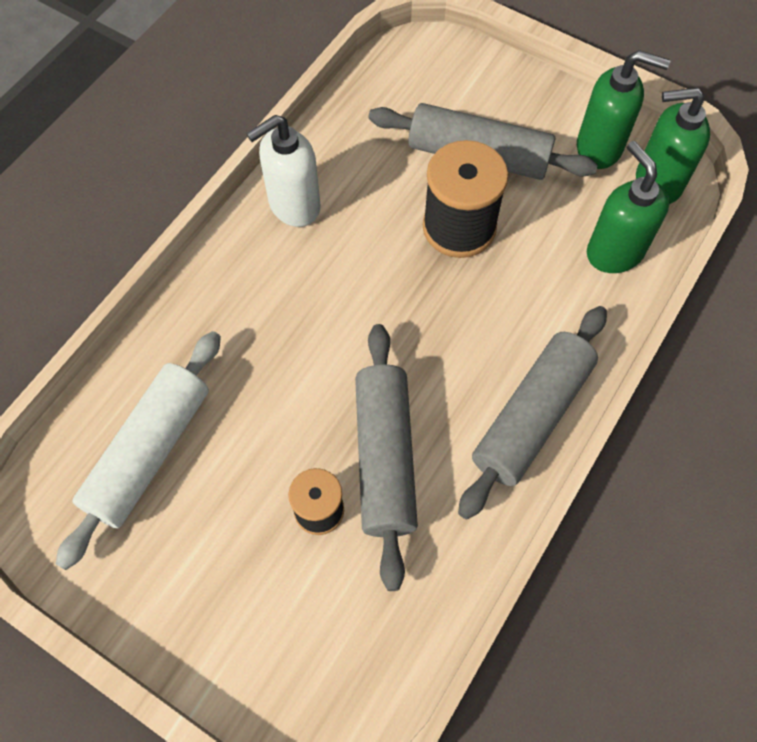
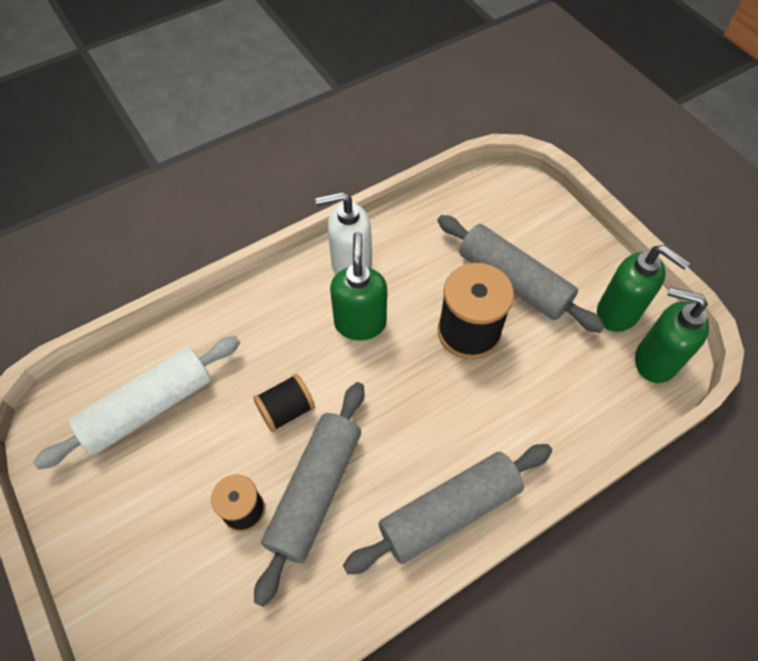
camera: 25 degrees right, 5 degrees down
green soap dispenser [587,141,670,273] -> green soap dispenser moved to [330,232,387,341]
none -> black spool [253,374,315,432]

